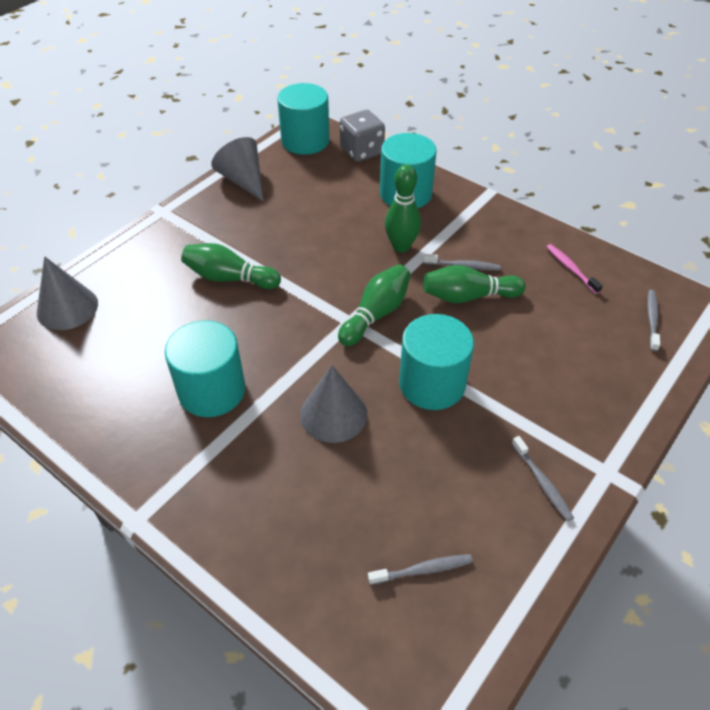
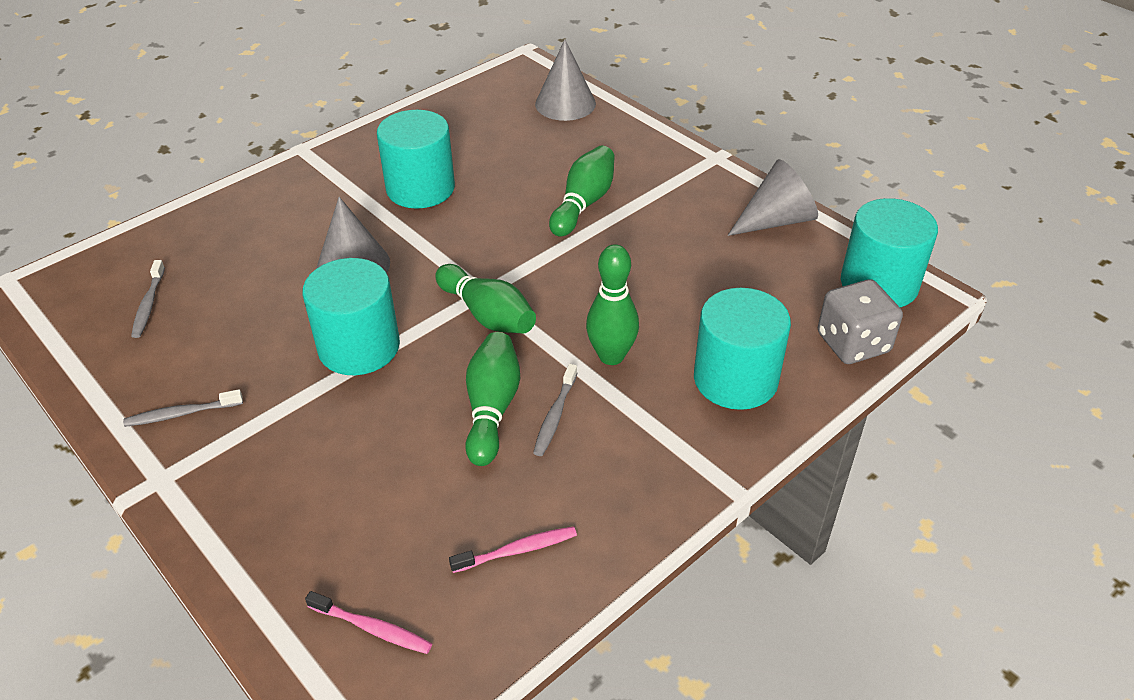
camera: 100 degrees right, 5 degrees down
grey toothbrush [647,290,660,352] -> pink toothbrush [305,591,432,654]

